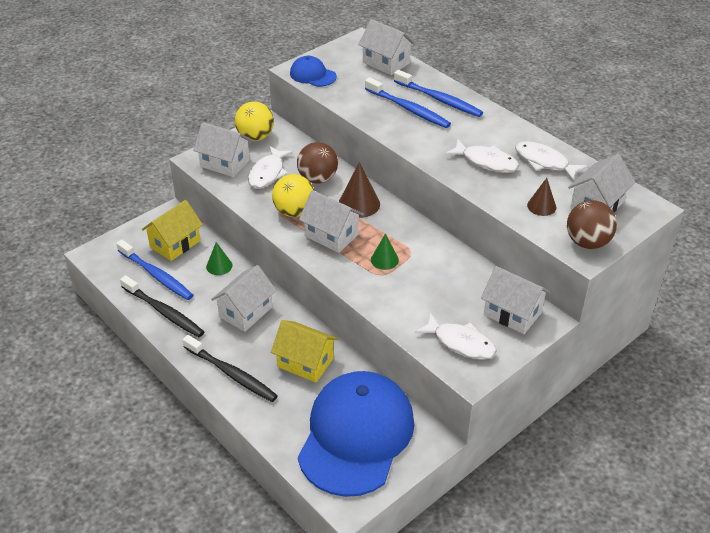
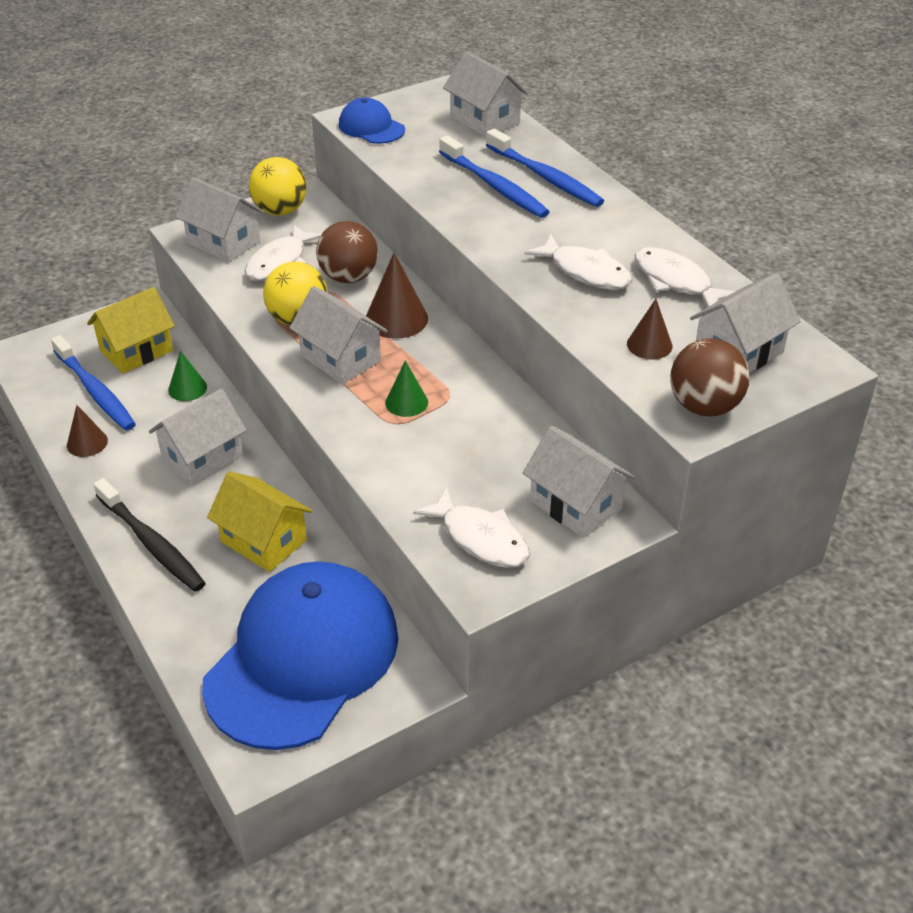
camera: 10 degrees right, 0 degrees up
black toothbrush [120,275,204,337] -> brown cone [67,405,108,457]

